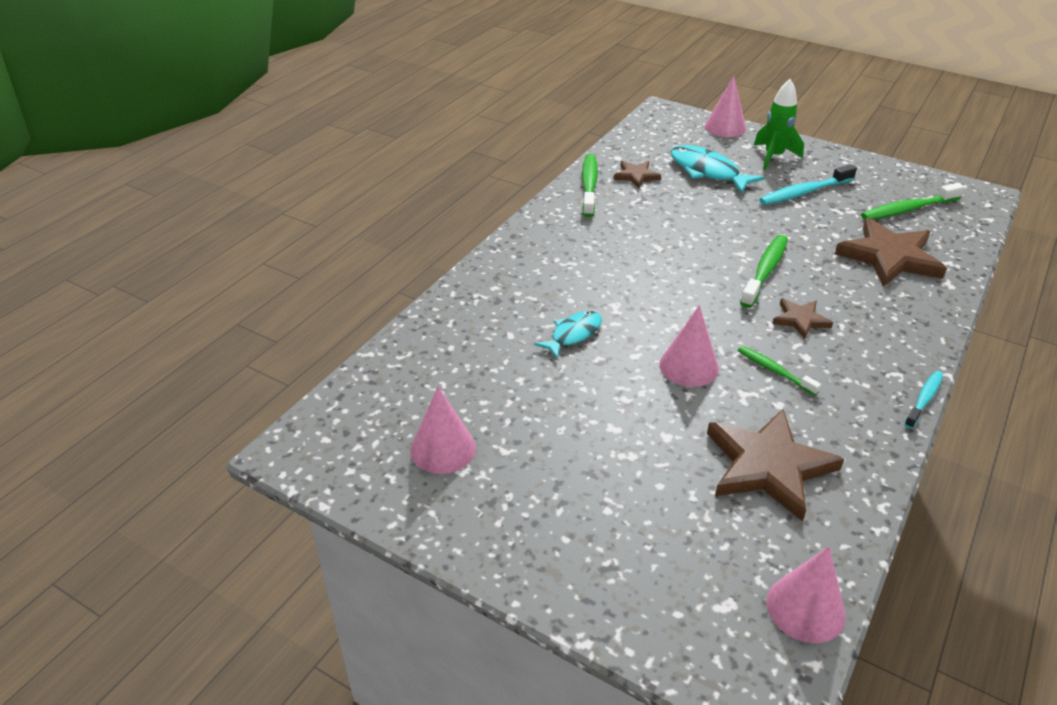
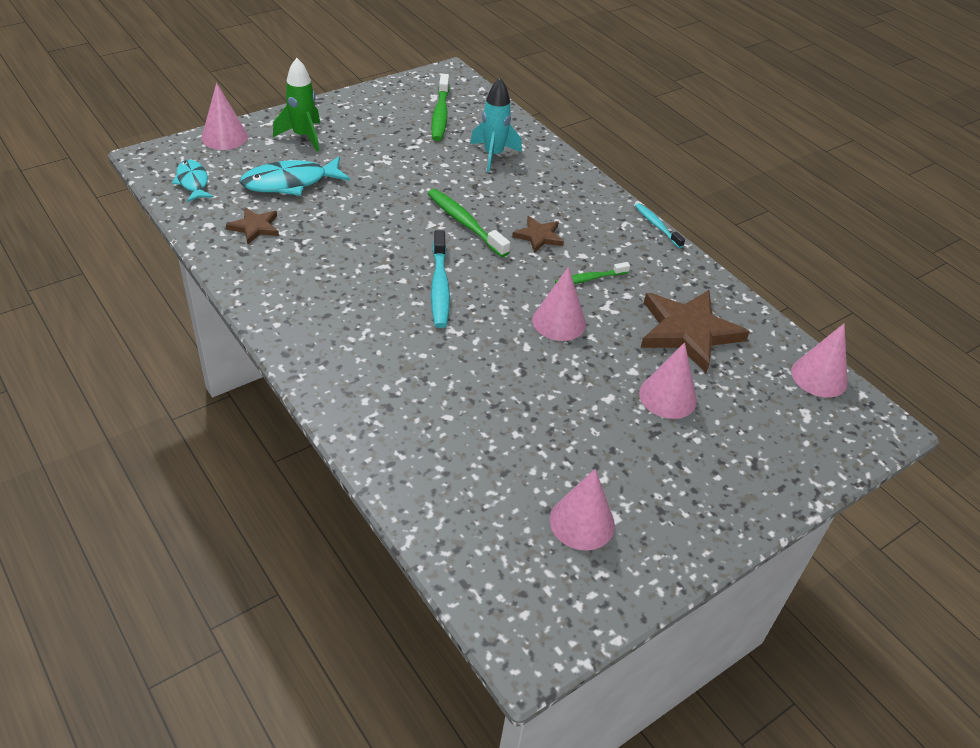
camera: 70 degrees left, 5 degrees up
turquoise fish [534,311,602,358] -> turquoise fish moved to [172,160,214,202]
green toothbrush [582,154,598,217] -> none
turquoise toothbrush [759,164,857,205] -> turquoise toothbrush moved to [431,230,450,328]
brown star [835,218,947,287] -> turquoise rocket [470,78,522,172]
none -> pink cone [639,342,697,419]

